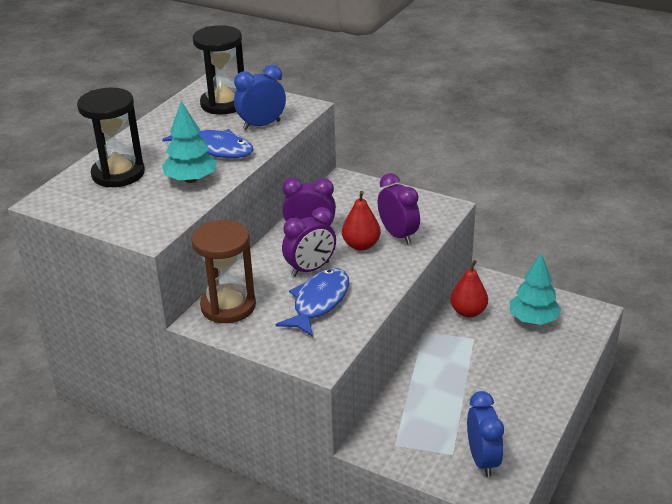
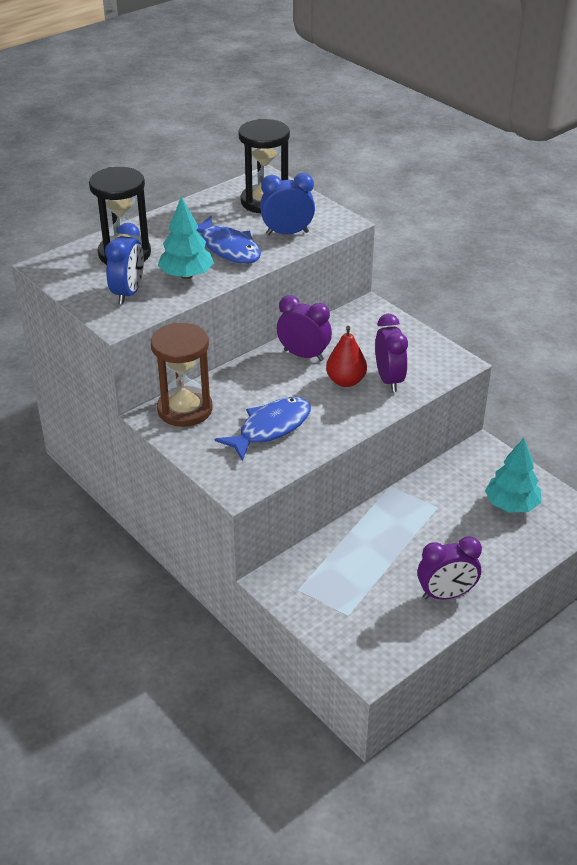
camera: 20 degrees right, 5 degrees up
purple clock [282,207,336,277] -> purple clock moved to [417,536,482,600]
red pear [450,260,488,318] -> none
blue clock [467,391,504,477] -> blue clock moved to [105,223,144,304]

